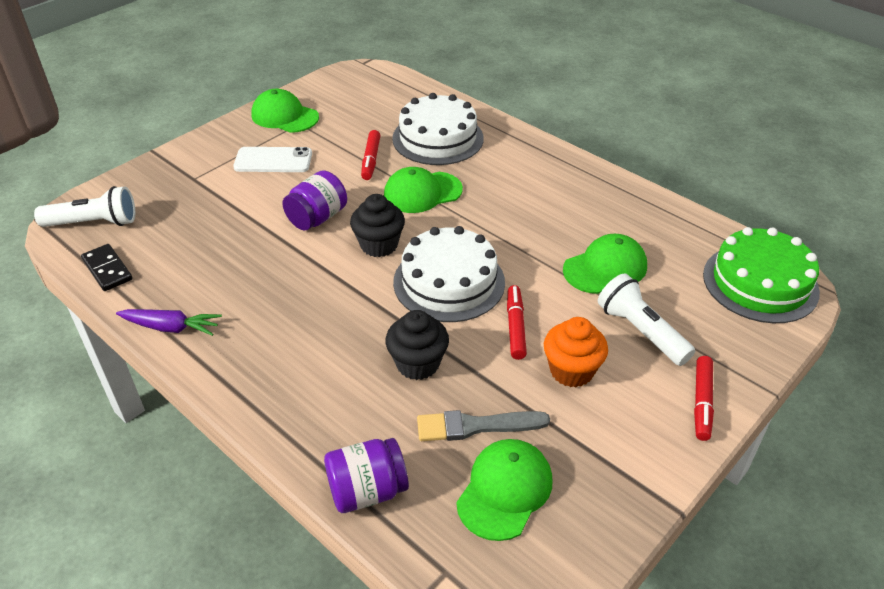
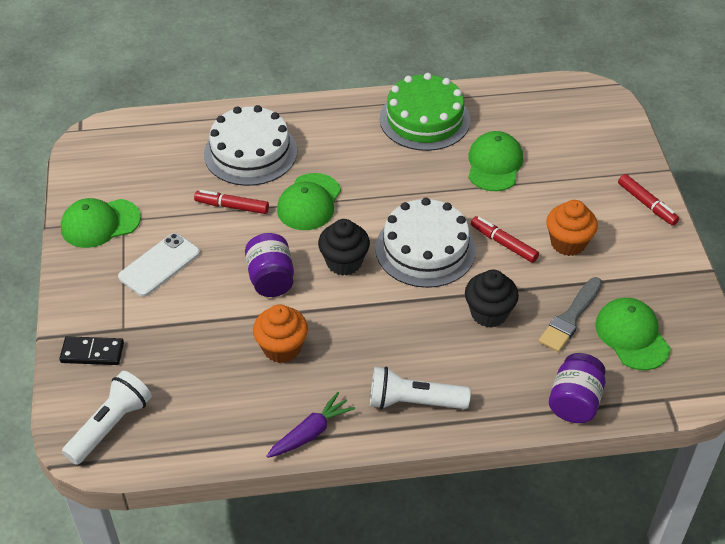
camera: 50 degrees left, 5 degrees up
black domino [81,244,133,291] -> black domino moved to [59,336,124,365]
red marker [361,130,381,180] -> red marker turned 150 degrees clockwise [194,190,269,214]
white flashlight [598,274,695,366] -> white flashlight moved to [370,366,471,409]
green cake [703,227,820,323] -> green cake moved to [380,73,470,151]
none -> orange cupcake [253,304,308,363]

